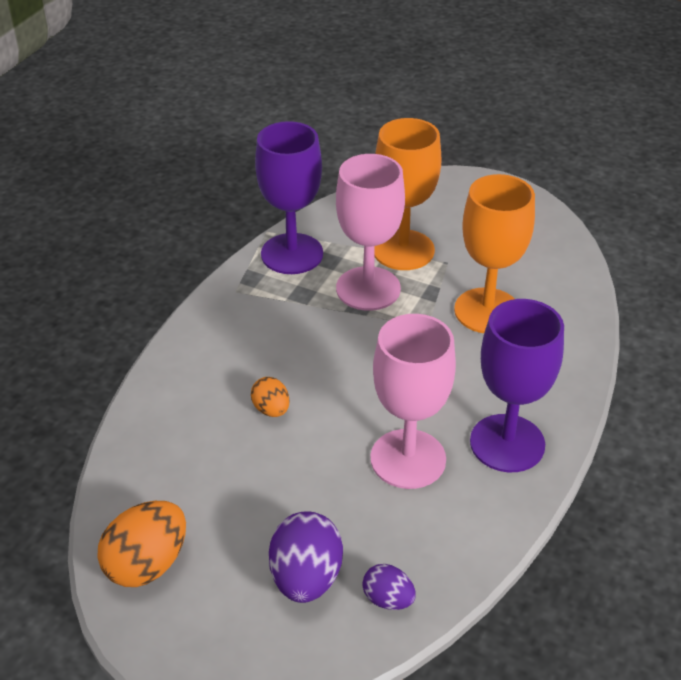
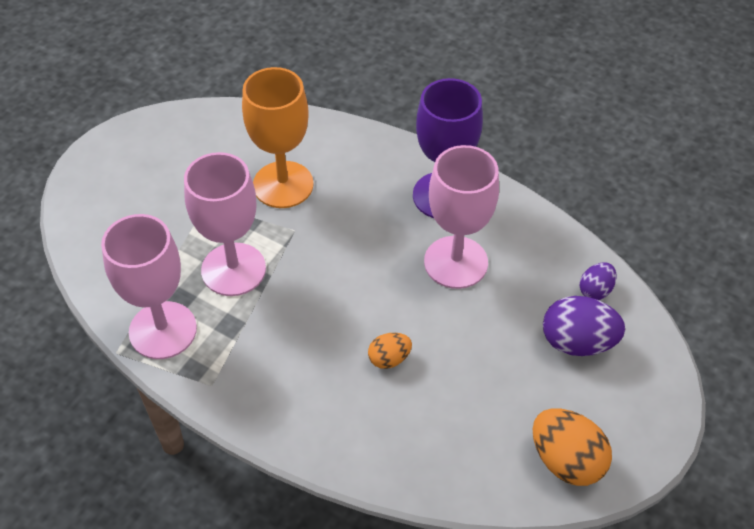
camera: 85 degrees left, 10 degrees up
purple goblet [255,121,323,274] -> pink goblet [101,214,197,359]
orange goblet [374,118,442,270] -> none

